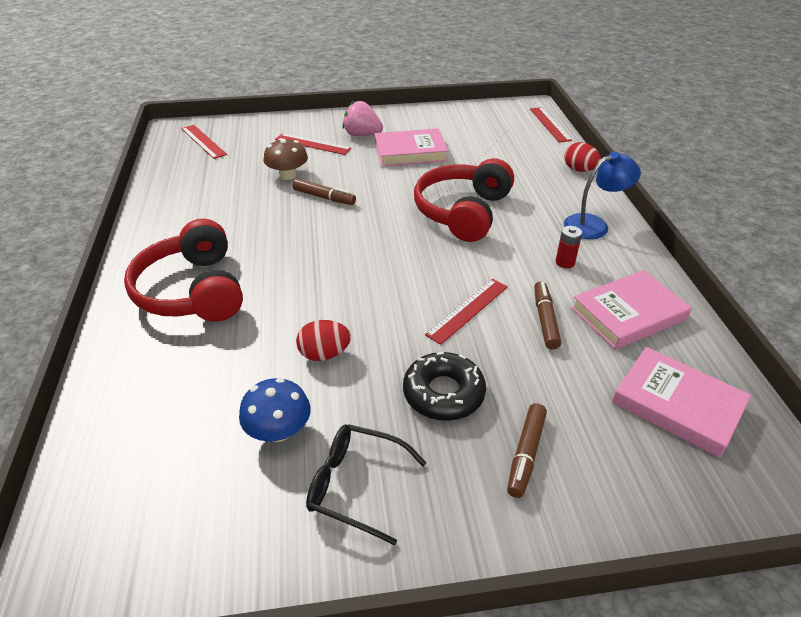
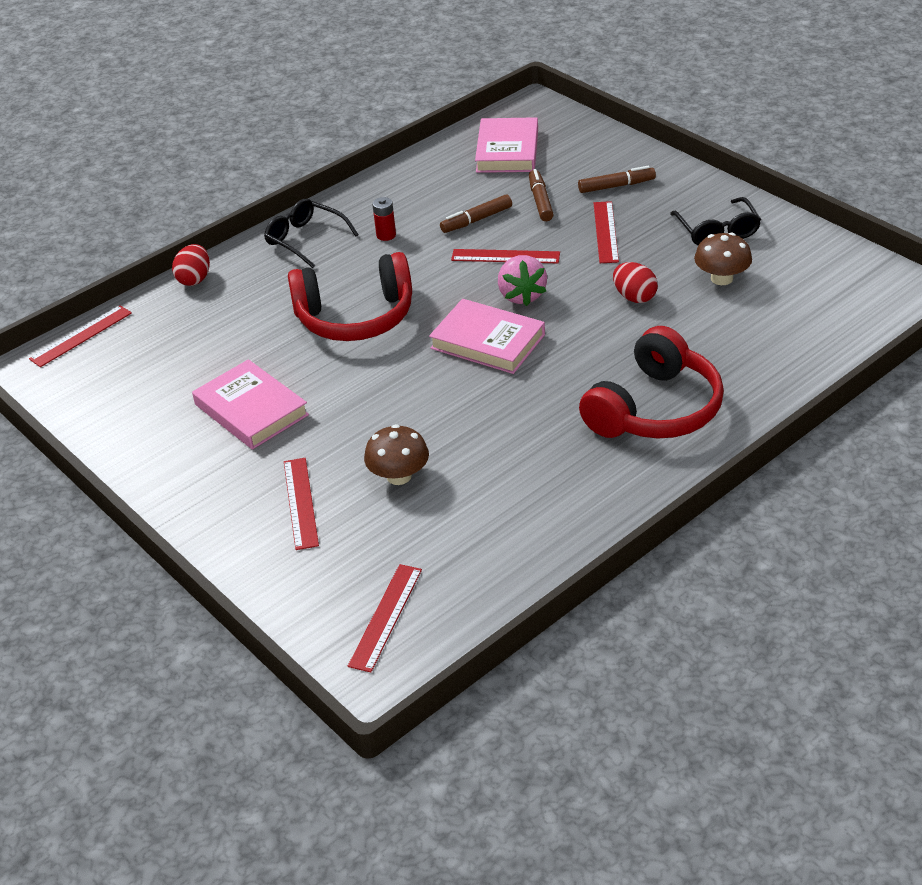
camera: 120 degrees left, 0 degrees up
blue mushroom [239,378,311,442] -> brown mushroom [694,232,752,285]
brown marker [292,179,356,205] -> brown marker moved to [529,169,554,221]
pink strawberry [343,101,383,136] -> pink strawberry moved to [498,255,547,306]
black donut [403,352,486,421] -> red ruler [594,201,619,263]
blue lamp [564,152,641,239] -> black glasses [264,199,359,268]
pink book [571,270,692,350] -> pink book moved to [429,299,545,374]

